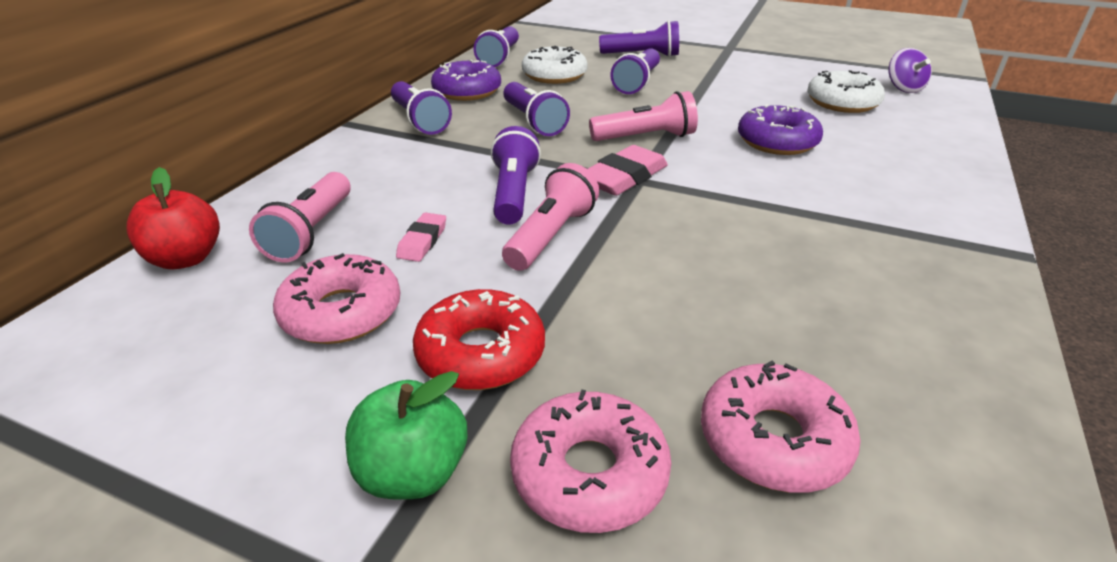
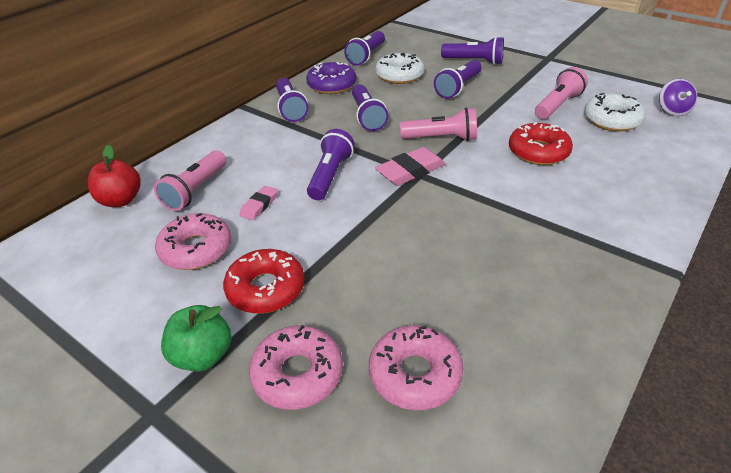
camera: 15 degrees right, 5 degrees up
pink flashlight [502,163,599,271] -> pink flashlight moved to [535,67,588,119]
purple donut [738,104,823,155] -> red donut [509,122,573,165]

